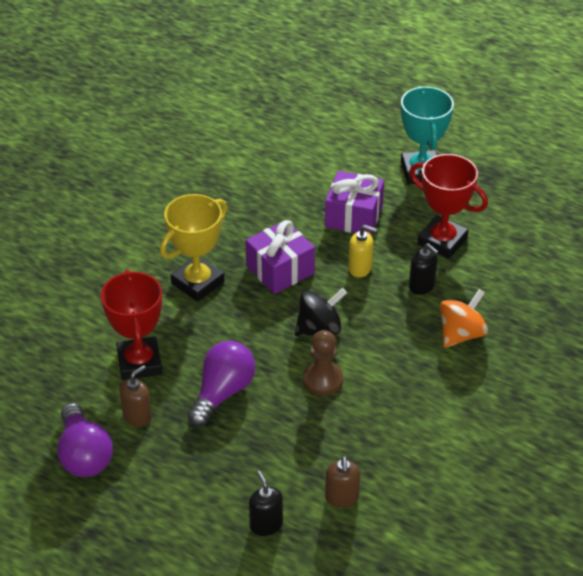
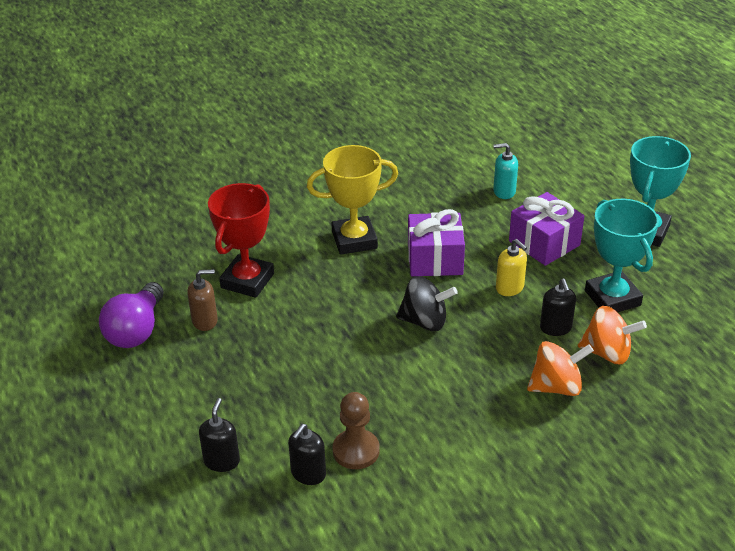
camera: 35 degrees right, 5 degrees down
purple light bulb [188,341,255,427] -> none
brown pawn [303,330,343,396] -> brown pawn moved to [333,392,380,469]
brown soap dispenser [325,456,360,508] -> black soap dispenser [288,424,326,485]
red trophy [409,154,488,259] -> turquoise trophy [585,199,659,312]
none -> turquoise soap dispenser [493,143,518,199]
none -> orange spinning top [578,306,647,364]

